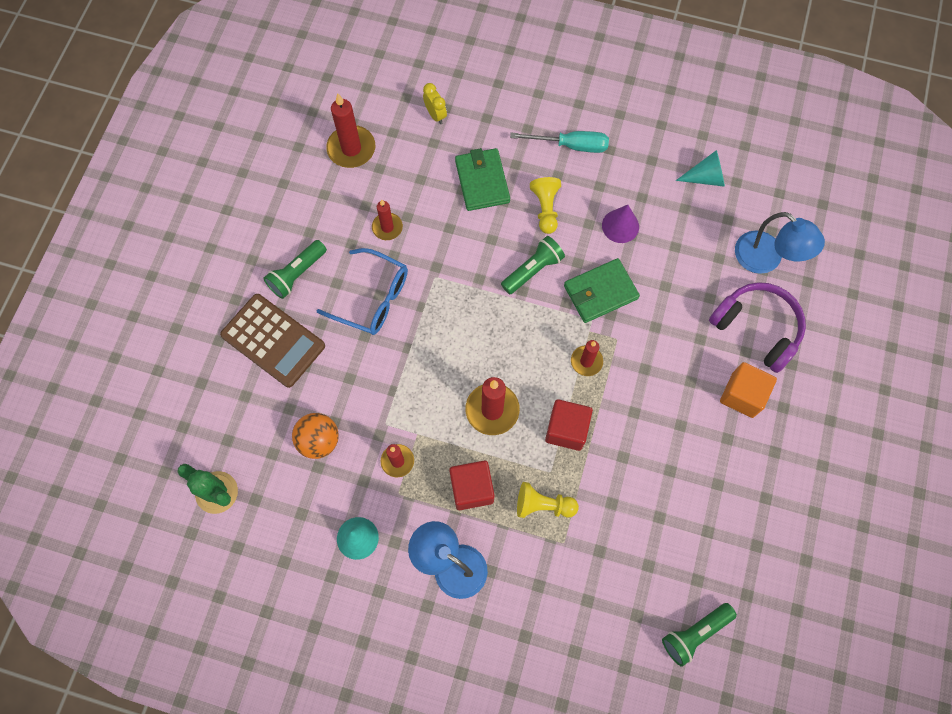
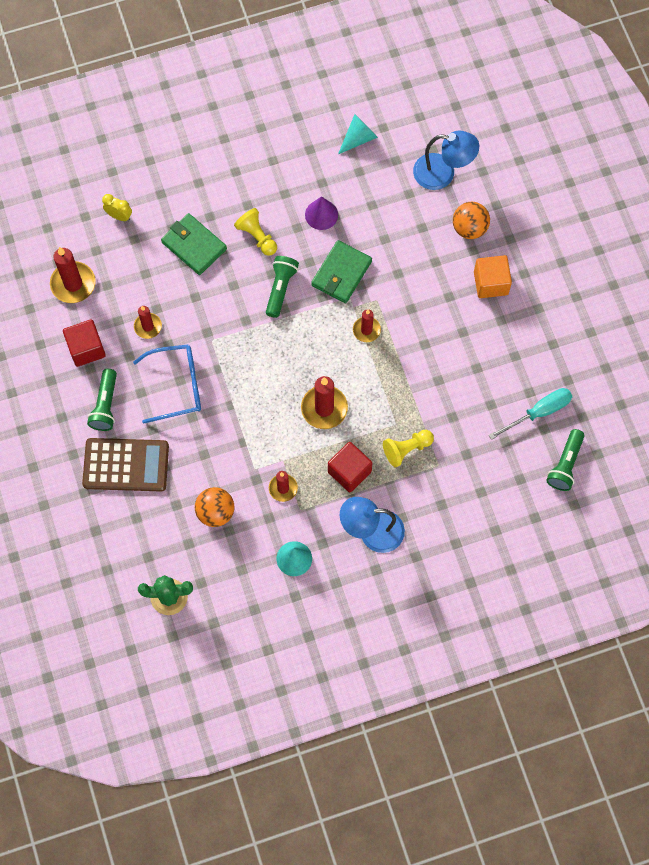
camera: 35 degrees left, 0 degrees up
turquoise screwdriver [510,131,609,153] -> turquoise screwdriver moved to [489,388,572,440]
red cube [545,399,593,451] -> red cube moved to [63,319,106,367]
purple headphones [709,282,806,373] -> orange ball [453,202,490,239]

